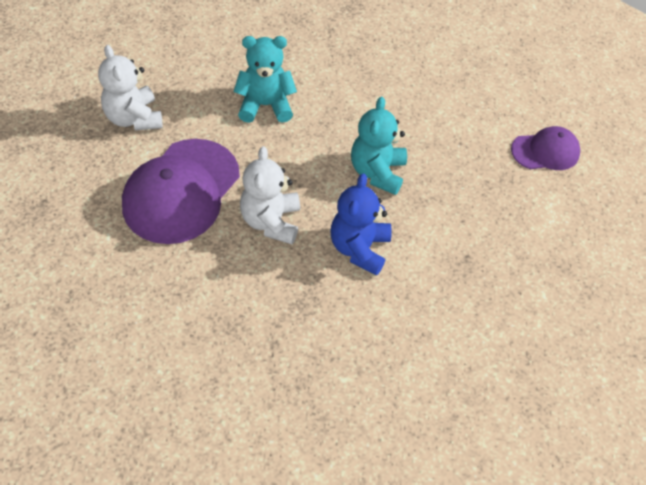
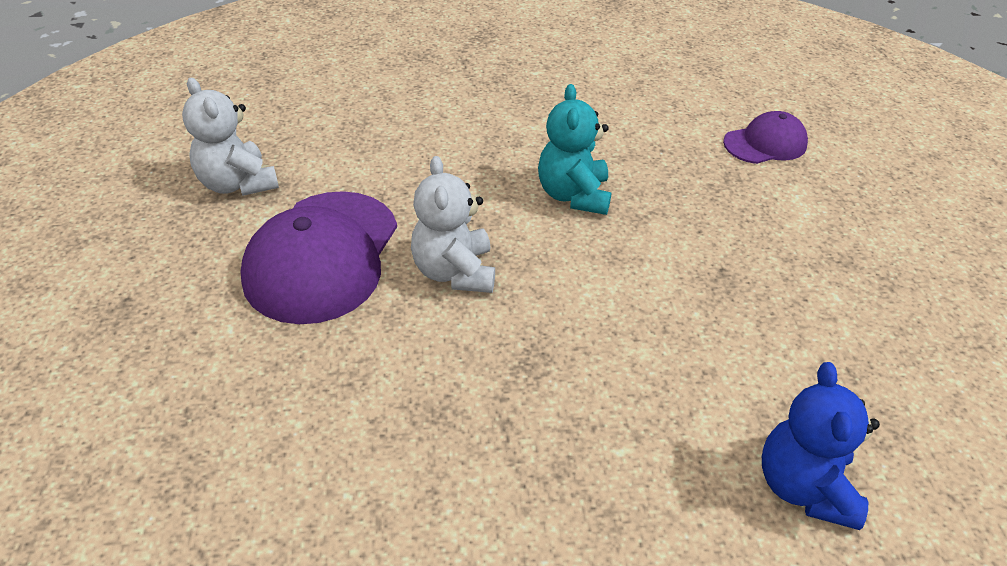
camera: 10 degrees left, 10 degrees down
turquoise teddy bear [233,36,297,123] -> none
blue teddy bear [330,173,392,276] -> blue teddy bear moved to [762,362,880,530]

